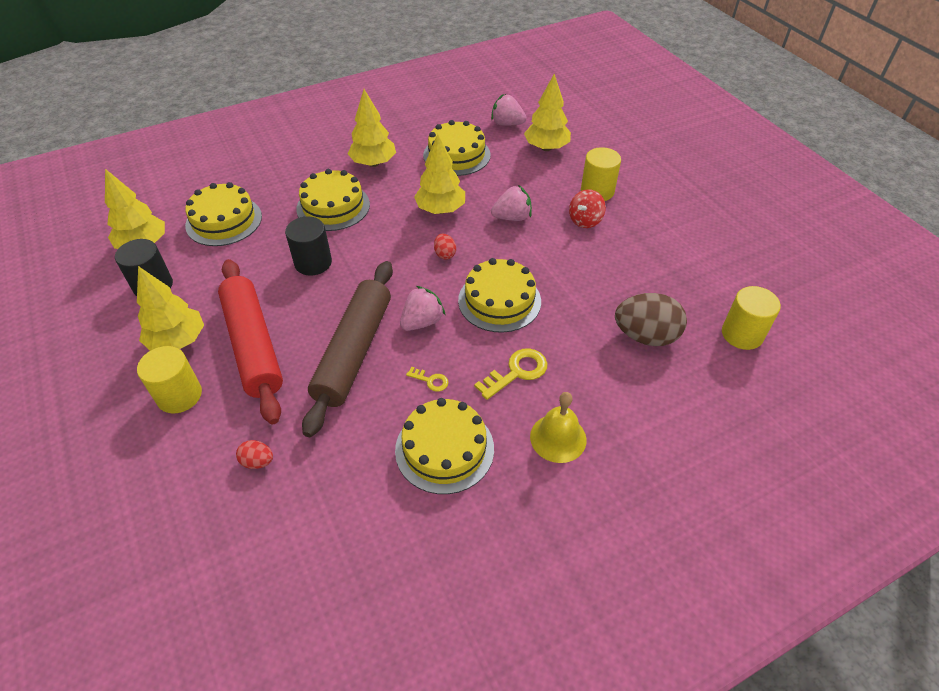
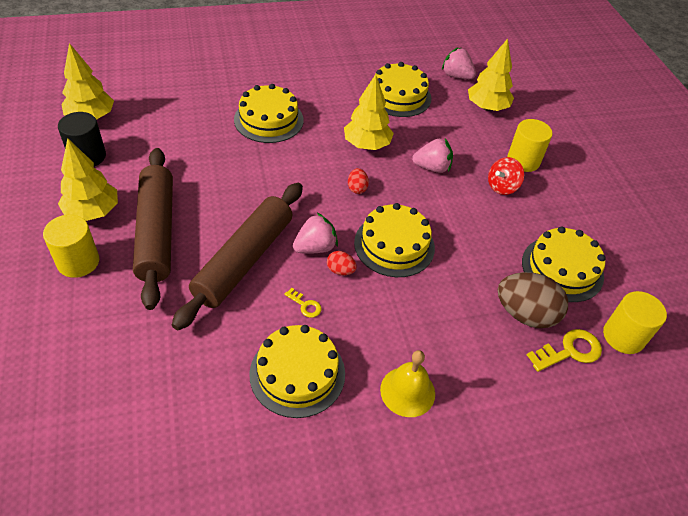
camera: 10 degrees right, 0 degrees up
yellow cake [185,182,262,246] -> yellow cake moved to [522,226,606,302]
red rolling pin [218,259,283,425] -> brown rolling pin [133,148,173,310]
red egg [236,440,273,469] -> red egg moved to [327,251,357,275]
black cylinder [285,216,332,276] -> none
yellow tree [348,89,396,167] -> none
yellow key [474,348,548,400] -> yellow key moved to [527,329,602,372]

